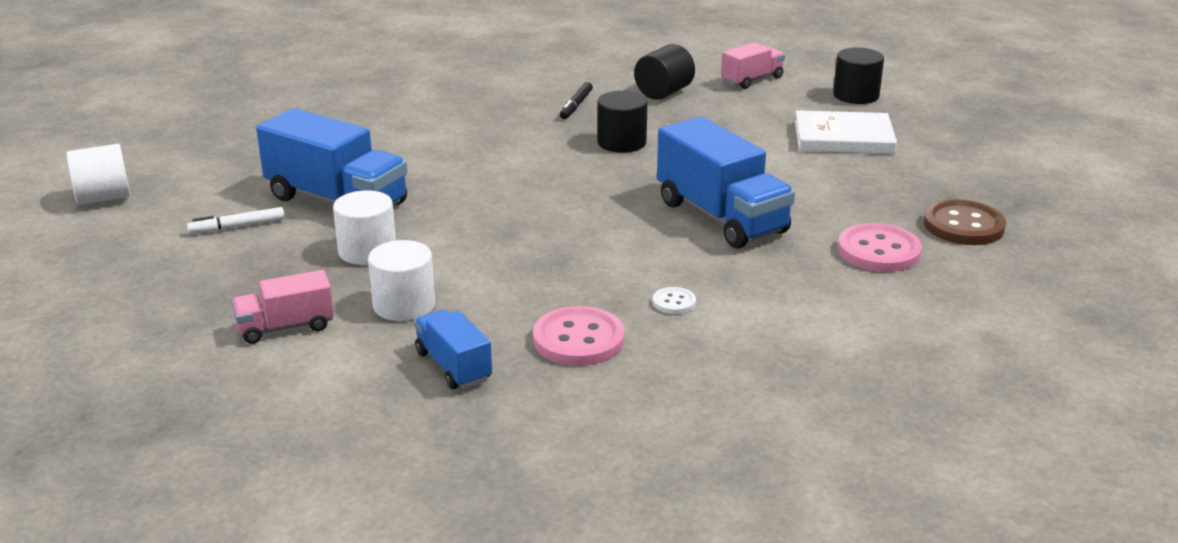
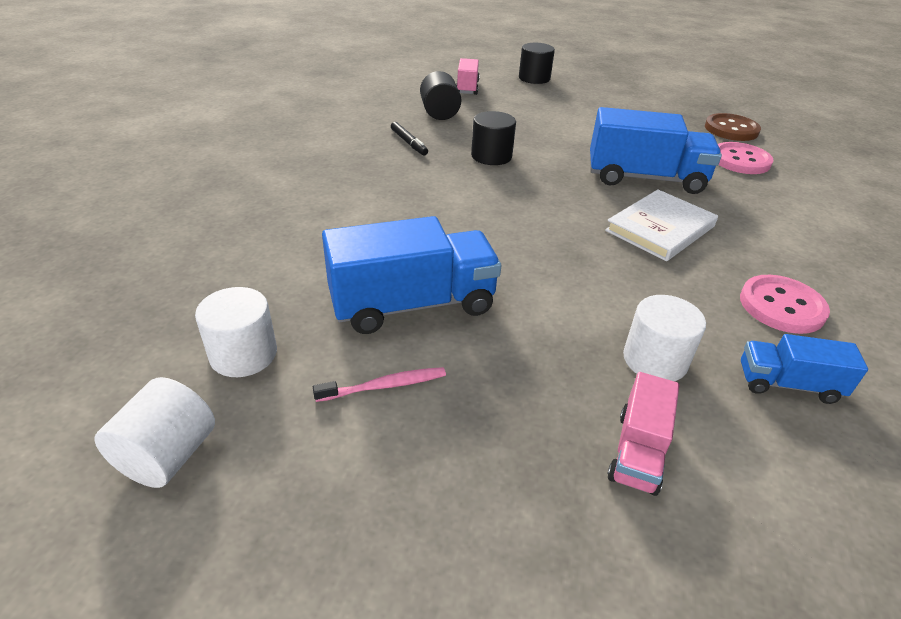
camera: 50 degrees left, 10 degrees up
white marker [187,207,285,234] -> pink toothbrush [313,367,446,402]
white cylinder [333,190,396,265] -> white cylinder moved to [195,287,277,377]
white button [653,287,696,314] -> none
white book [795,110,897,154] -> white book moved to [605,189,718,261]

